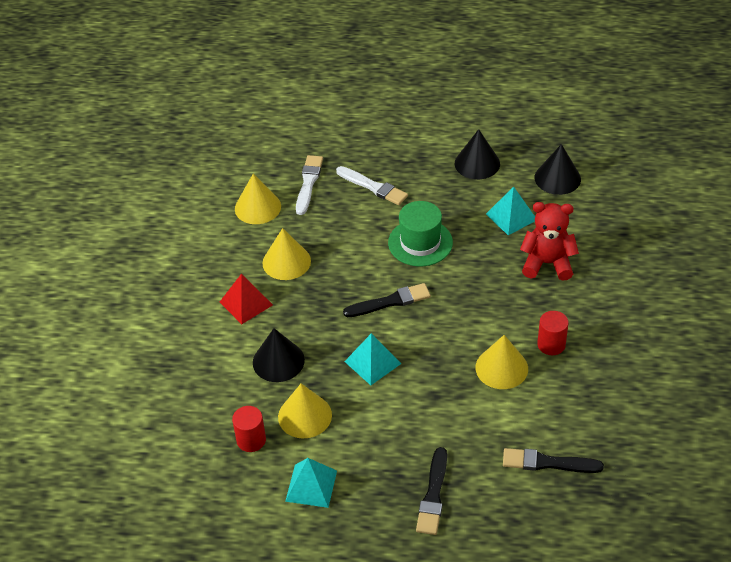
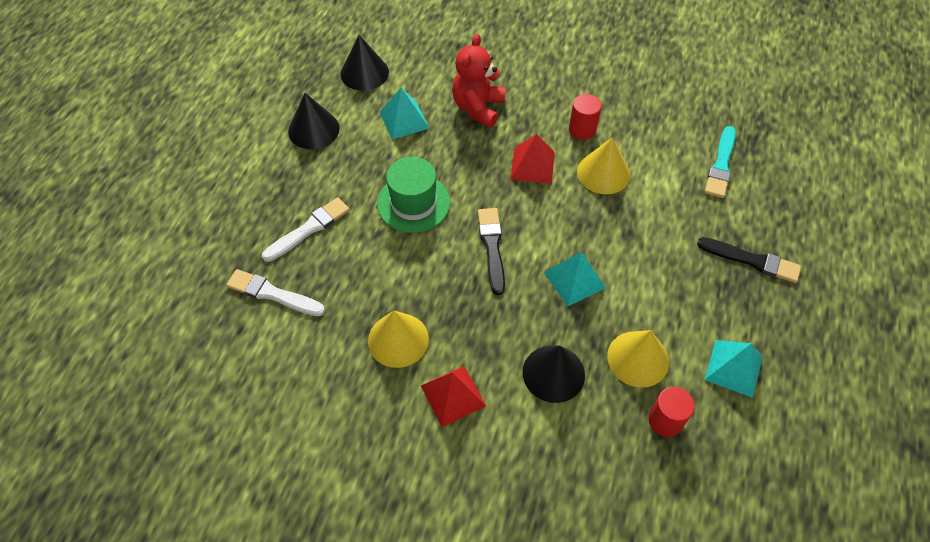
camera: 80 degrees left, 10 degrees up
yellow cone [235,174,281,224] -> none
black brush [503,448,604,473] -> turquoise brush [705,126,736,198]
none -> red pyramid [511,134,555,184]

